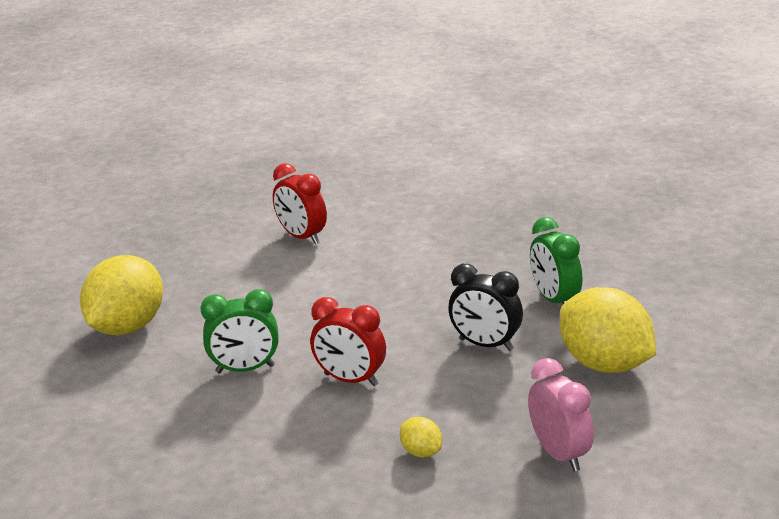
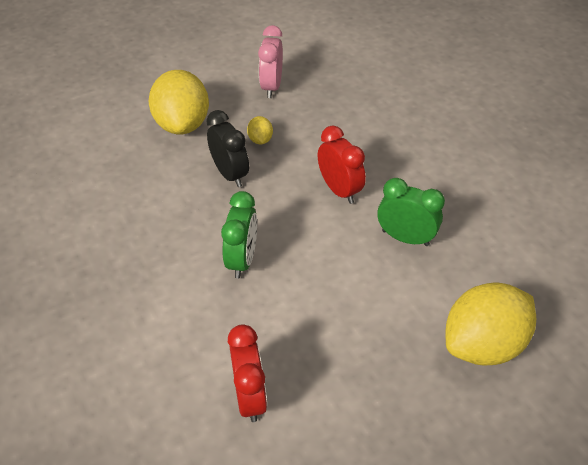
camera: 150 degrees left, 20 degrees up
yellow lemon [400,417,442,457] -> yellow lemon moved to [247,116,273,144]
green clock [530,217,582,304] -> green clock moved to [221,191,257,279]

